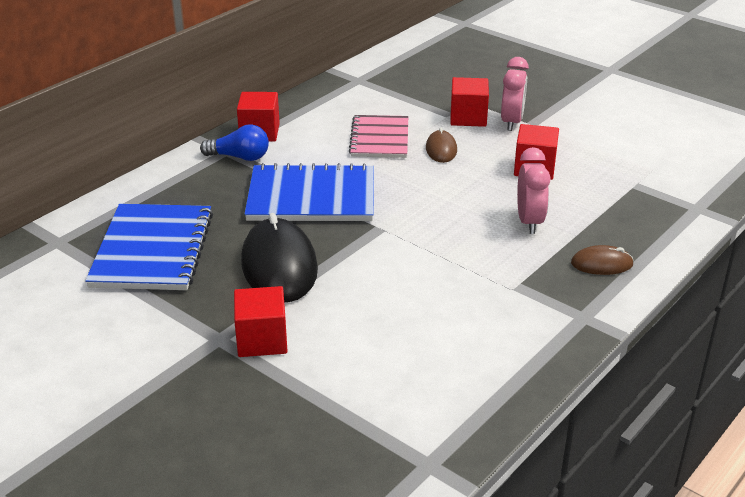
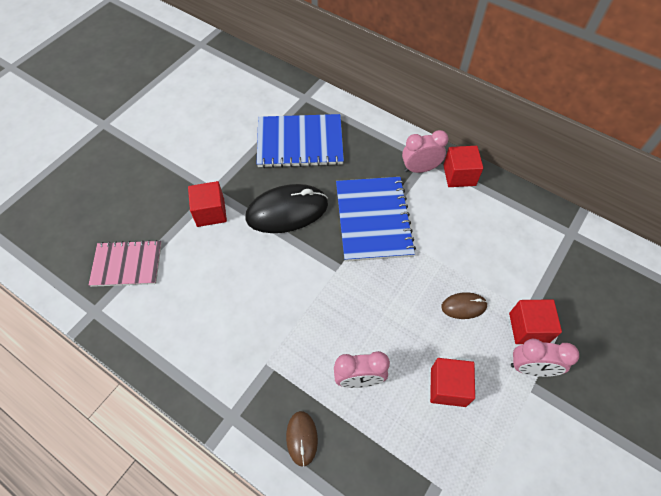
camera: 85 degrees right, 25 degrees up
blue light bulb [200,124,269,161] -> pink clock [402,130,449,173]
pink notebook [349,115,408,158] -> pink notebook moved to [89,240,162,287]

